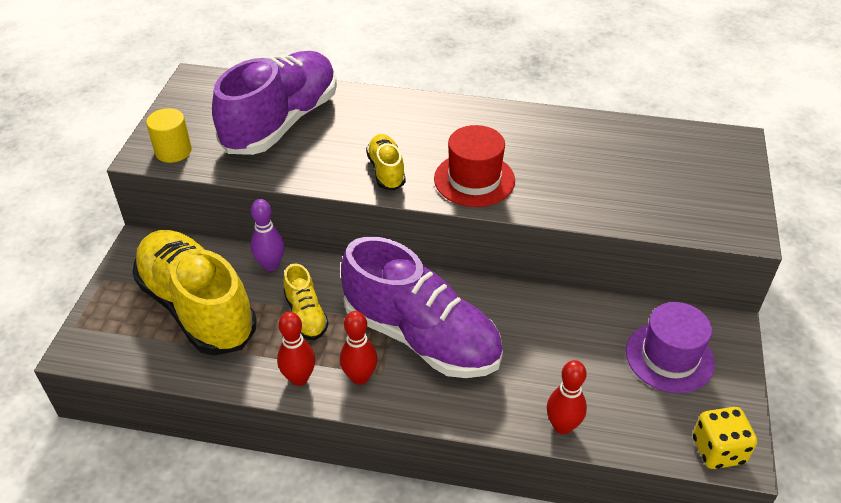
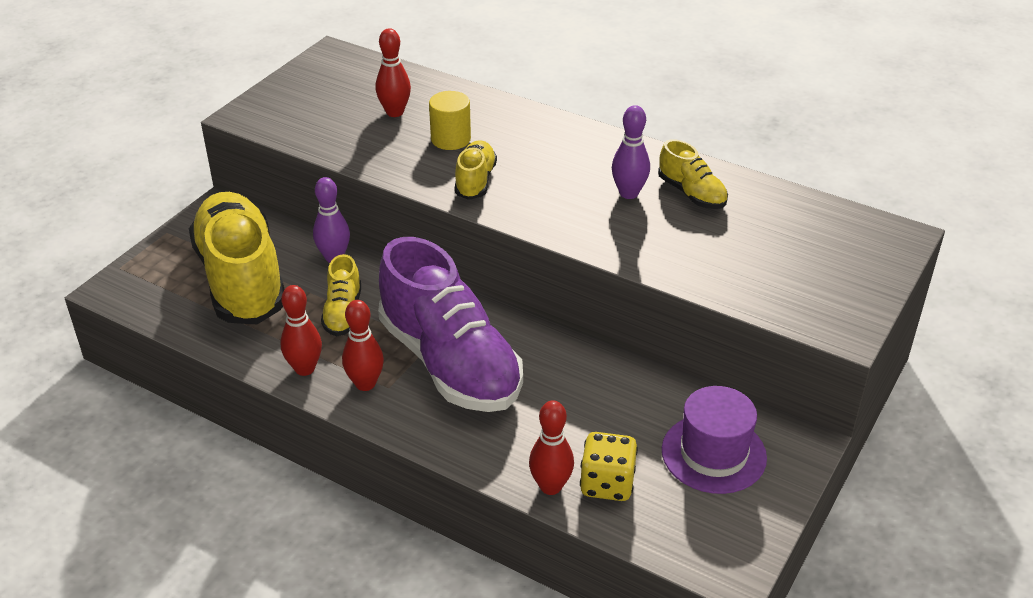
camera: 20 degrees right, 5 degrees down
yellow cylinder [146,108,192,163] -> yellow cylinder moved to [429,91,471,150]
purple shoe [212,51,337,155] -> red bowling pin [375,28,411,117]
red hat [434,125,515,207] -> none
yellow dice [693,407,757,469] -> yellow dice moved to [580,432,638,501]
none -> purple bowling pin [612,105,650,199]
none -> yellow shoe [658,139,728,209]

